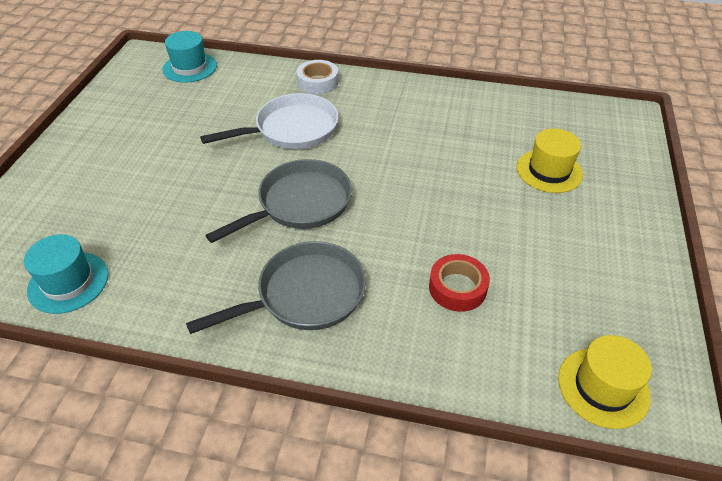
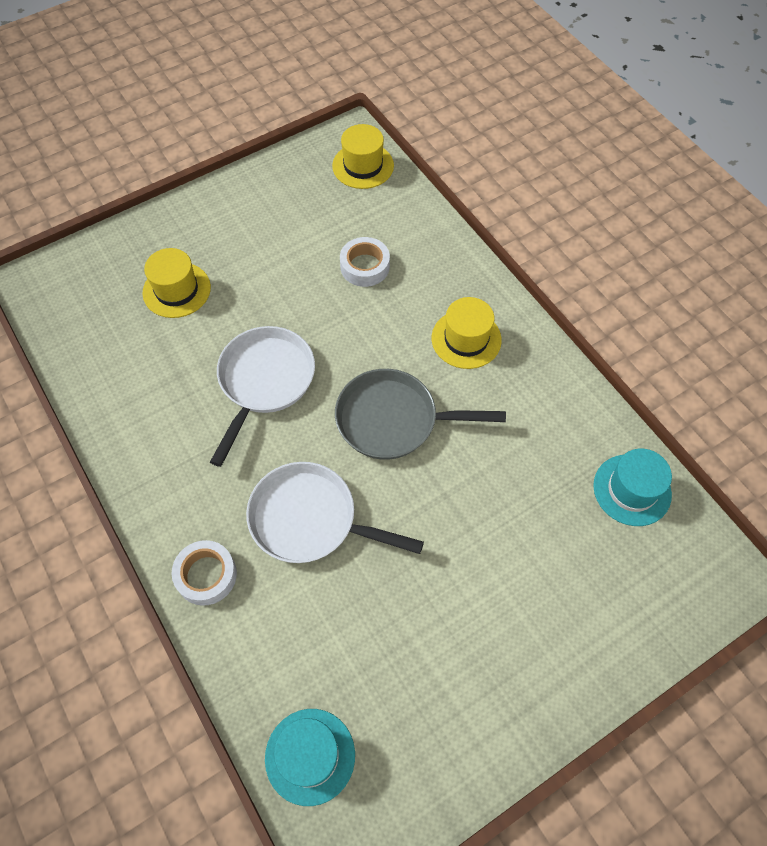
camera: 135 degrees left, 15 degrees up
grey pan [186,241,366,334] -> yellow hat [432,297,502,369]
red tape [429,254,490,312] -> white tape [340,237,390,287]
none -> white pan [210,326,315,467]

